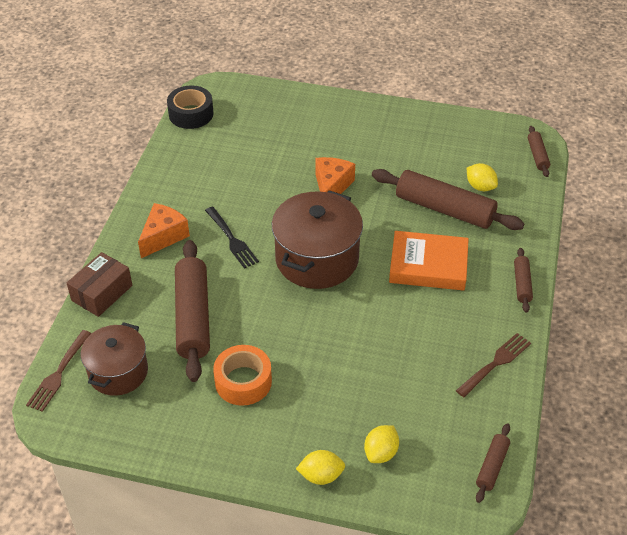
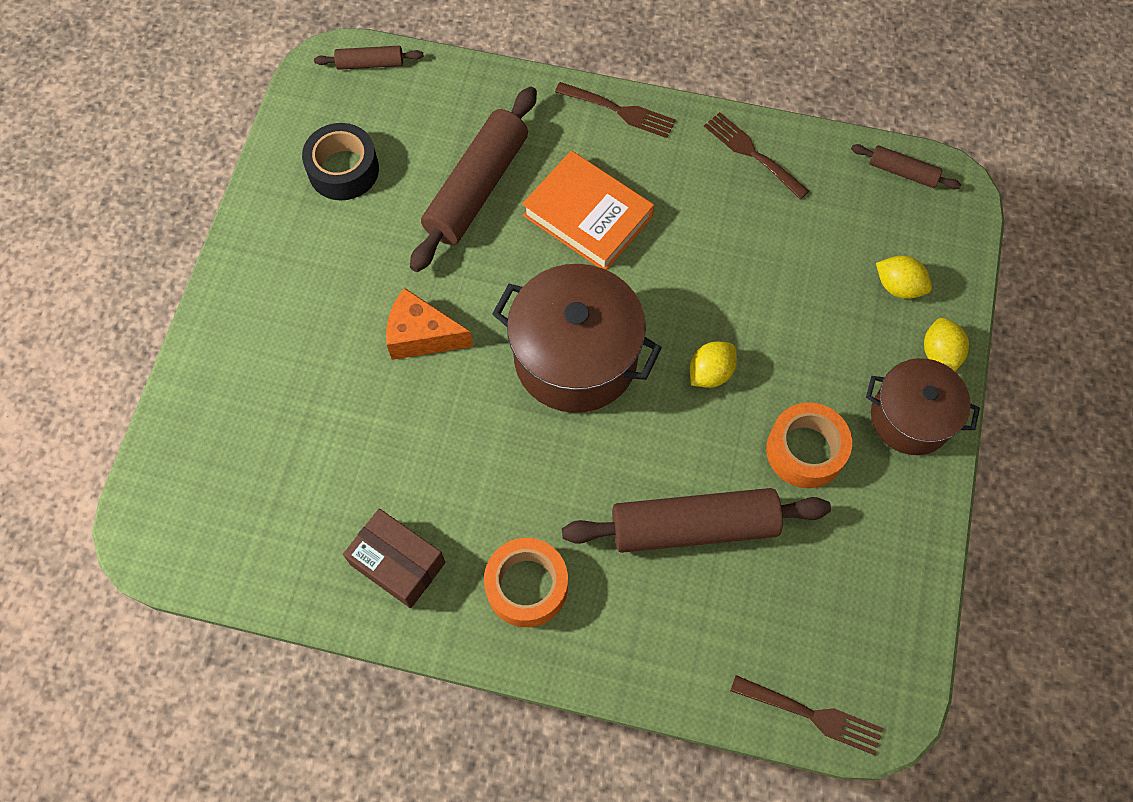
camera: 90 degrees left, 20 degrees up
brown box [67,252,132,317] -> brown box moved to [343,509,445,608]
brown pot [81,322,148,396] -> brown pot moved to [866,358,980,455]
orange cheese [138,203,190,258] -> orange tape [484,538,568,627]
black tape [167,85,213,129] -> black tape moved to [302,123,379,200]
black fork [205,207,259,269] -> none
orange book [389,231,469,290] -> orange book turned 60 degrees counterclockwise [522,151,654,270]
yellow lemon [467,163,498,191] -> yellow lemon moved to [690,341,737,388]
brown rolling pin [514,248,533,313] -> brown fork [555,82,676,138]

